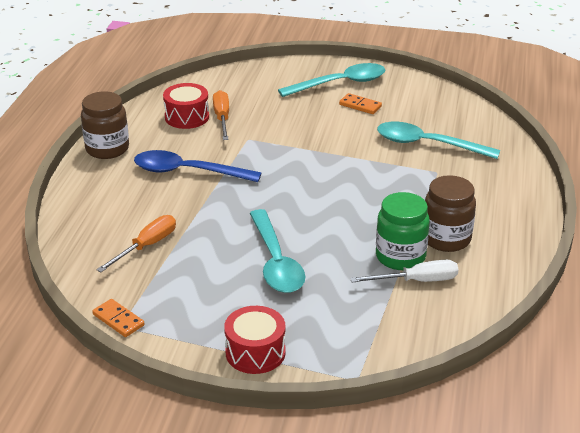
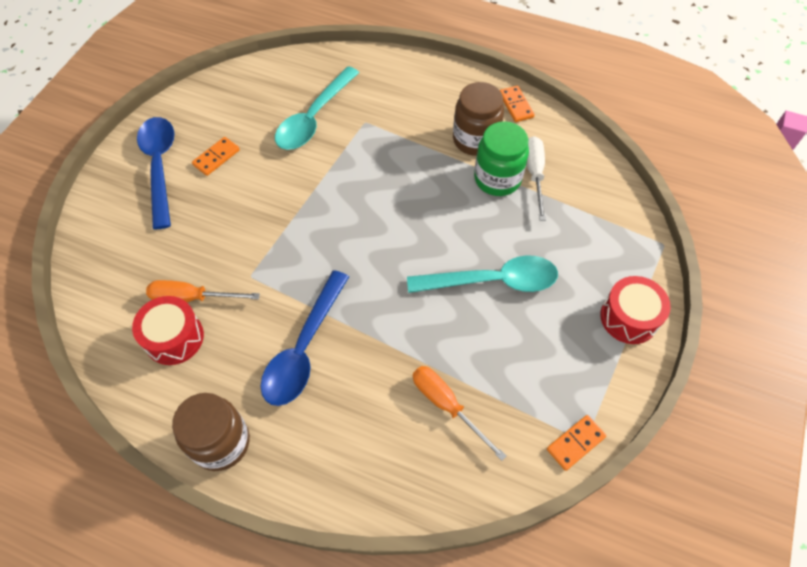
camera: 80 degrees left, 25 degrees up
turquoise spoon [278,63,385,97] -> blue spoon [137,117,174,230]
none -> orange domino [500,86,535,122]

